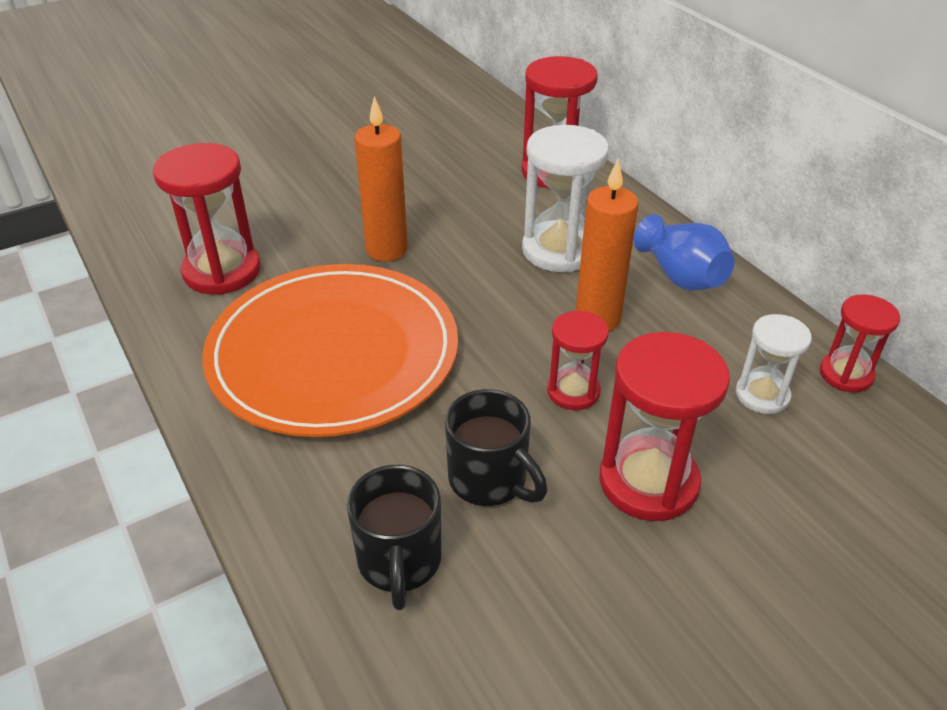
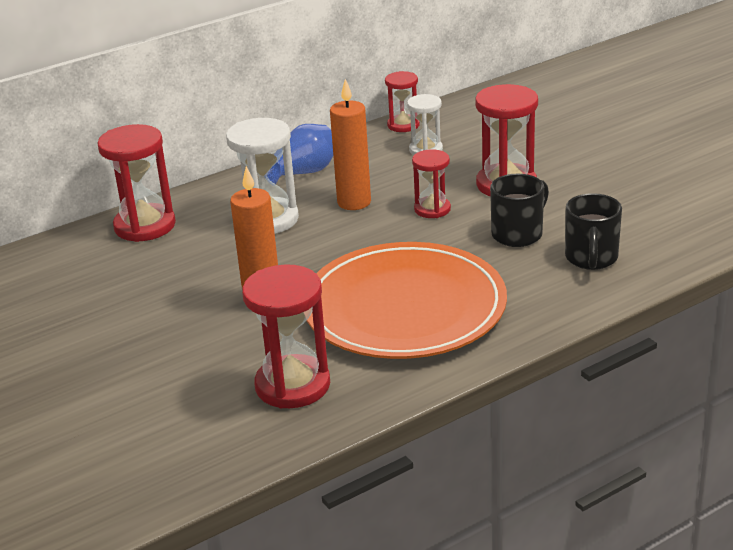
camera: 90 degrees left, 10 degrees down
black mug [347,465,442,610] -> black mug turned 105 degrees clockwise [565,193,622,270]

